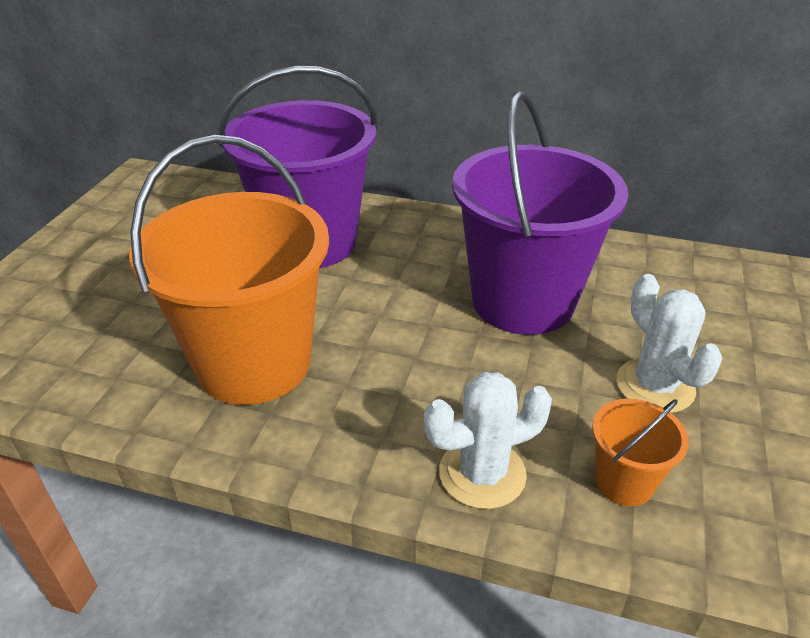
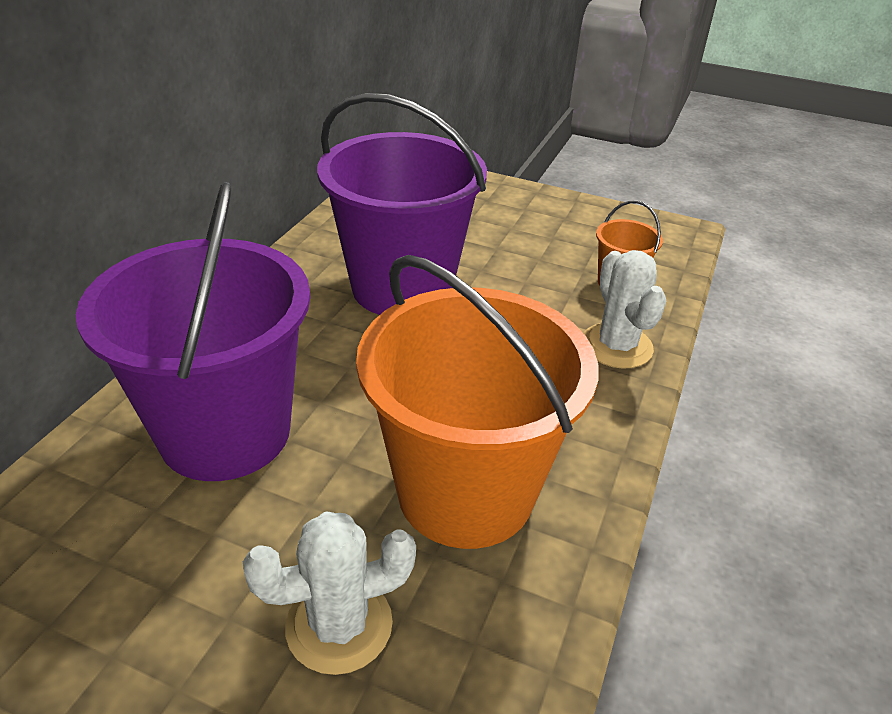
camera: 85 degrees left, 0 degrees up
white cactus [617,274,722,413] -> white cactus moved to [243,511,416,675]

